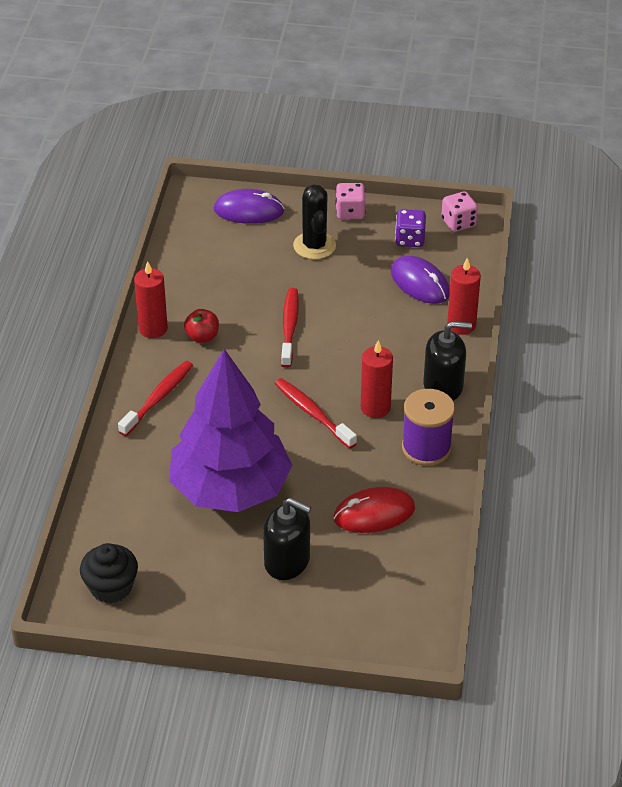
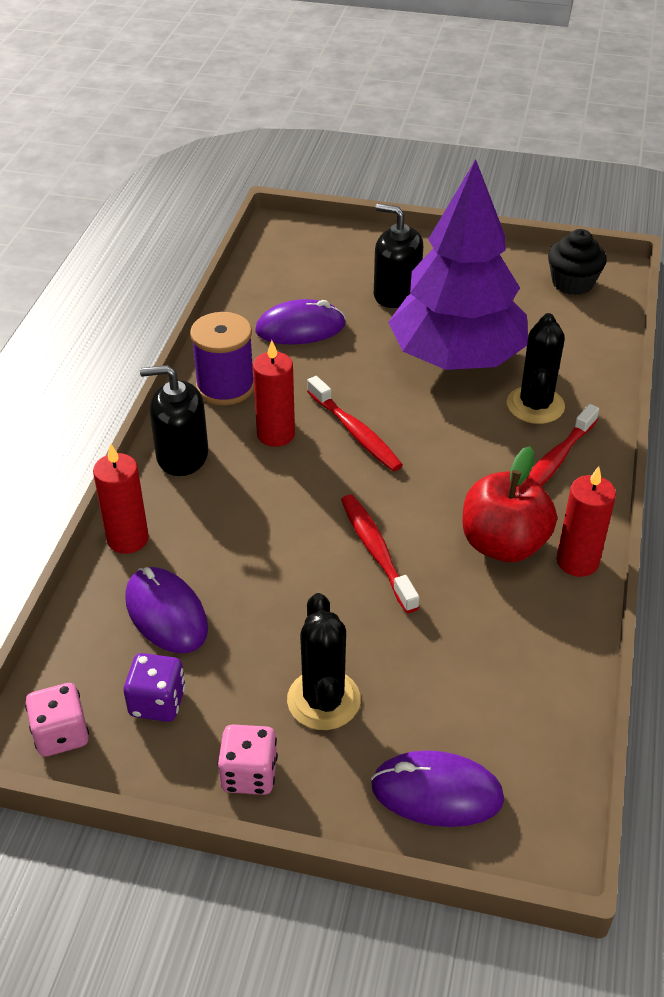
camera: 175 degrees left, 0 degrees up
red apple [184,309,219,343] -> red apple [462,446,557,562], size x1.82
red toothbrush [281,288,299,368] -> red toothbrush turned 150 degrees clockwise [341,494,419,613]
red mouse [333,487,415,533] -> purple mouse [255,299,346,344]
none -> black cactus [507,313,565,424]

